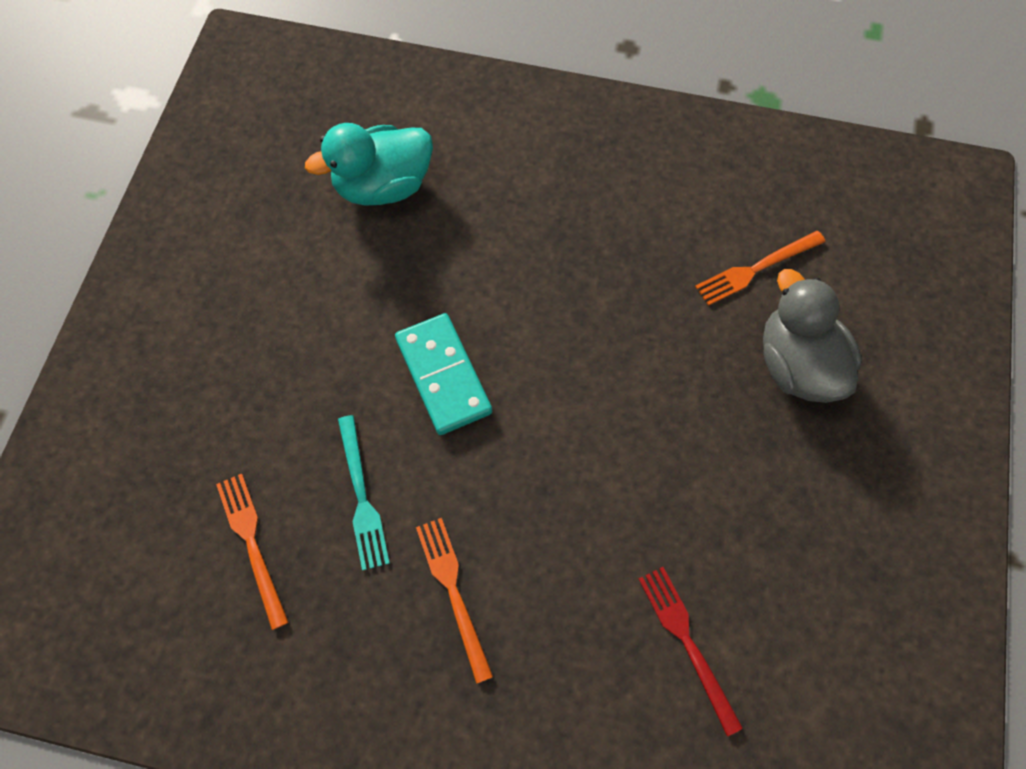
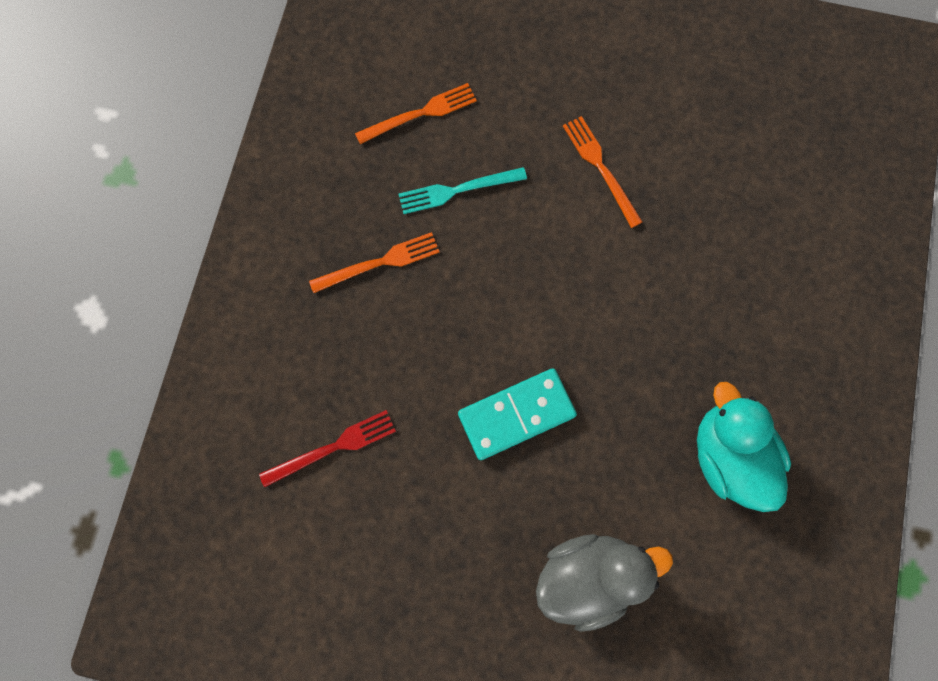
camera: 90 degrees right, 10 degrees up
turquoise duck [305,123,433,205] -> turquoise duck moved to [697,382,791,512]
turquoise domino [395,313,492,435] -> turquoise domino moved to [458,368,577,460]
orange fork [695,231,826,306] -> orange fork moved to [563,116,643,228]

